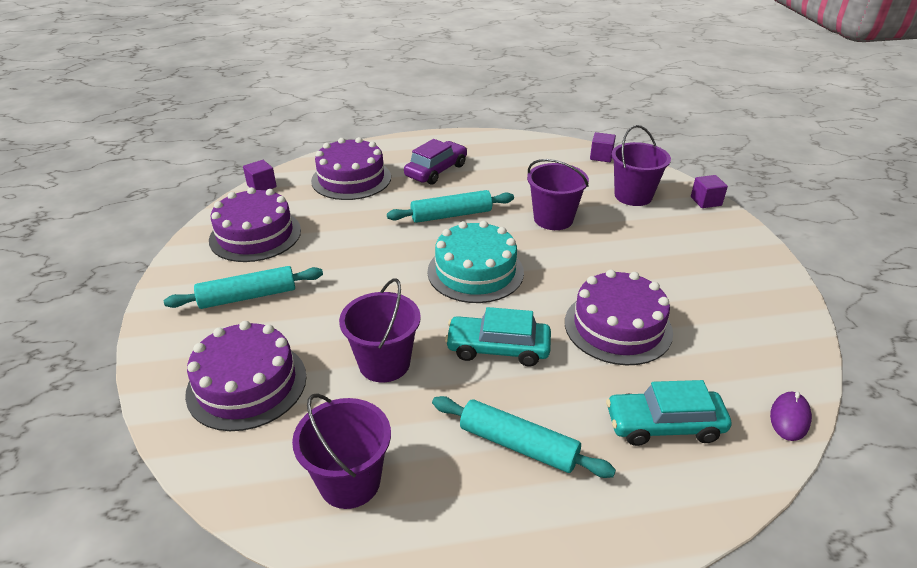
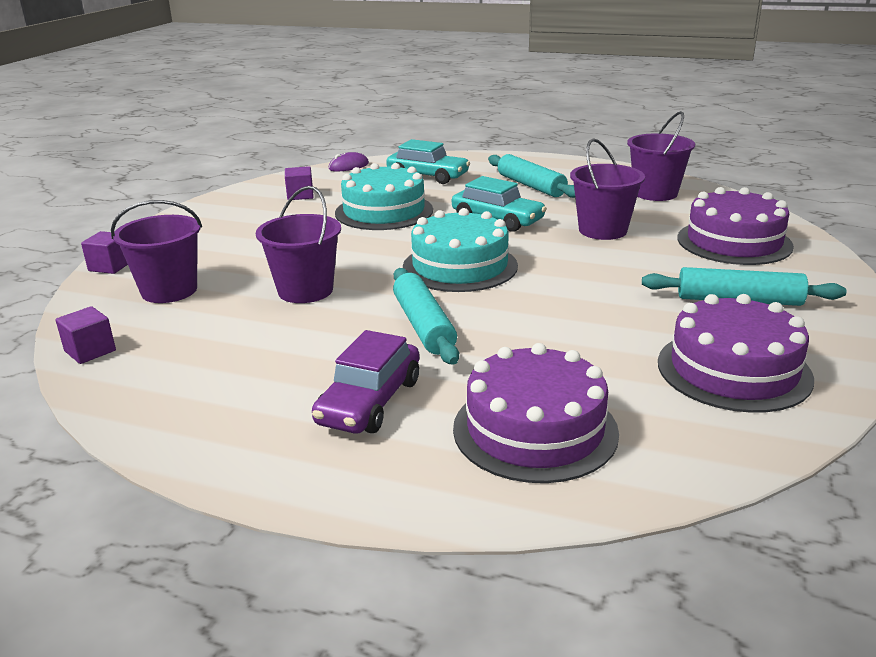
camera: 150 degrees left, 10 degrees down
purple cube [243,160,277,191] -> purple cube moved to [285,166,314,200]
turquoise rolling pin [387,190,514,223] -> turquoise rolling pin turned 60 degrees clockwise [393,268,459,365]
purple car [404,139,467,185] -> purple car turned 45 degrees counterclockwise [312,330,419,434]
purple cake [565,270,673,365] -> turquoise cake [335,163,433,230]

